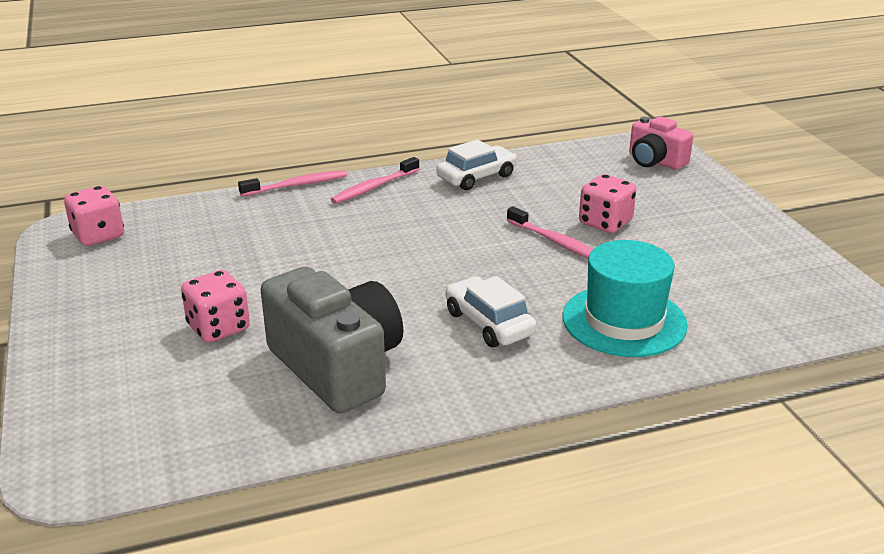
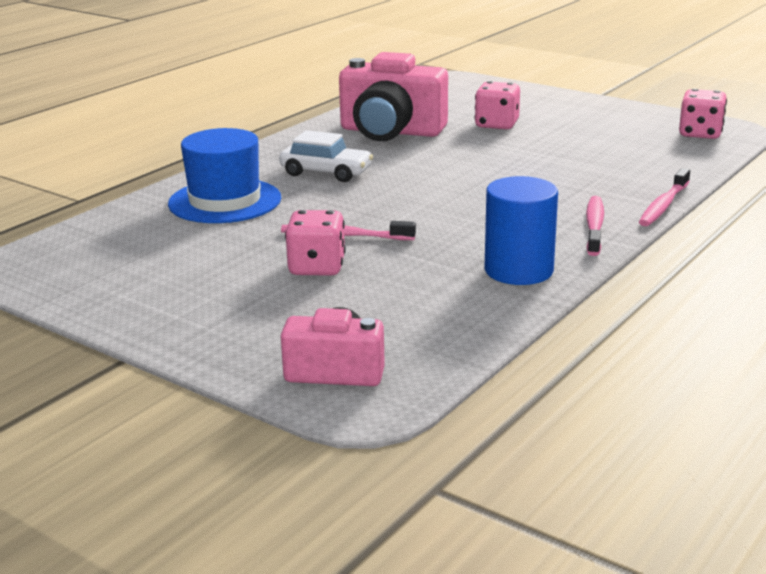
camera: 145 degrees right, 5 degrees down
grey camera [261,267,403,413] -> pink camera [339,52,448,141]
white car [436,139,517,190] -> blue cylinder [485,176,558,285]
turquoise hat [563,240,688,357] -> blue hat [168,128,281,223]

